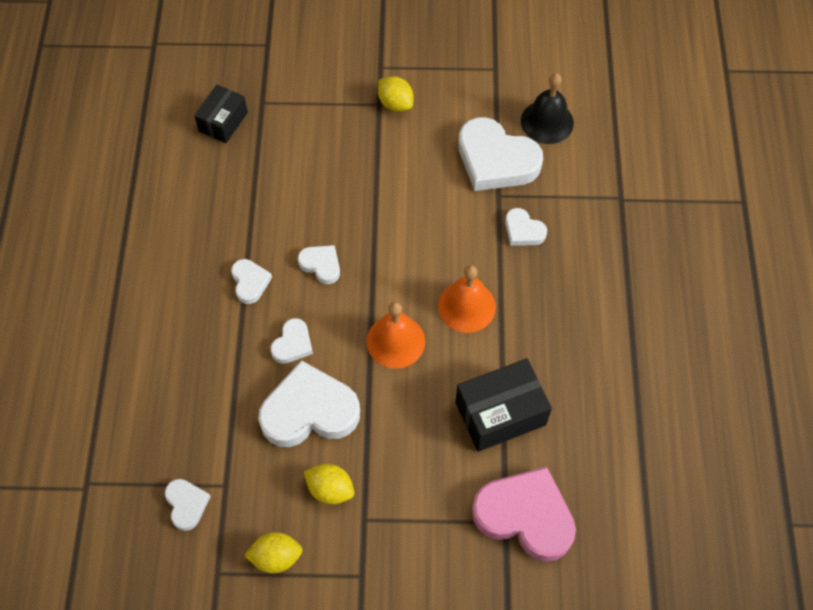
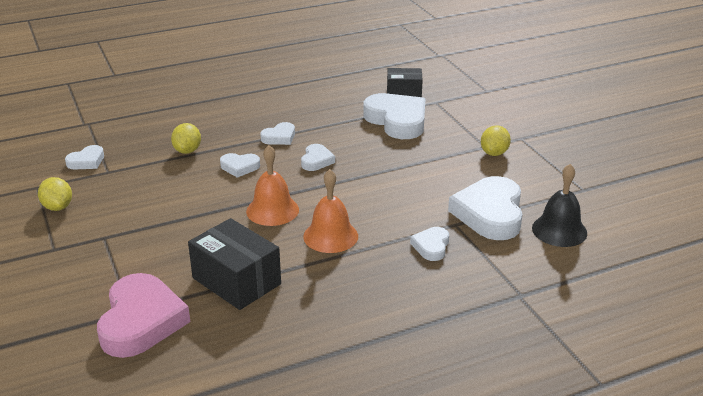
camera: 65 degrees right, 30 degrees down
white heart [258,360,360,447] -> white heart moved to [363,93,425,139]
yellow lemon [304,464,355,504] -> yellow lemon moved to [171,123,201,154]

